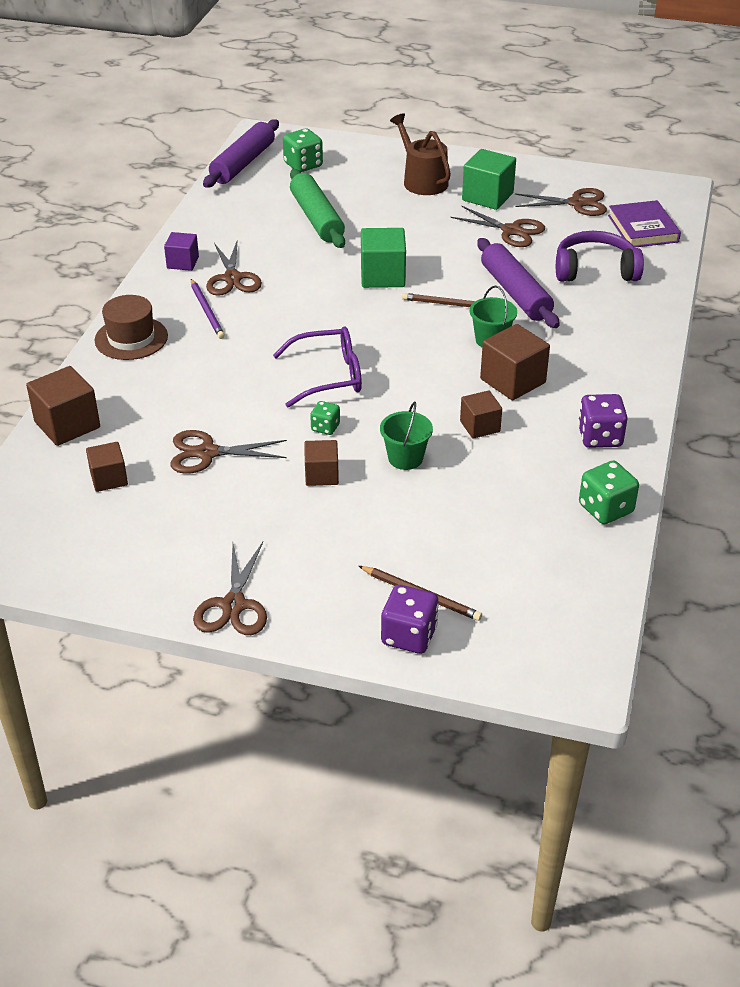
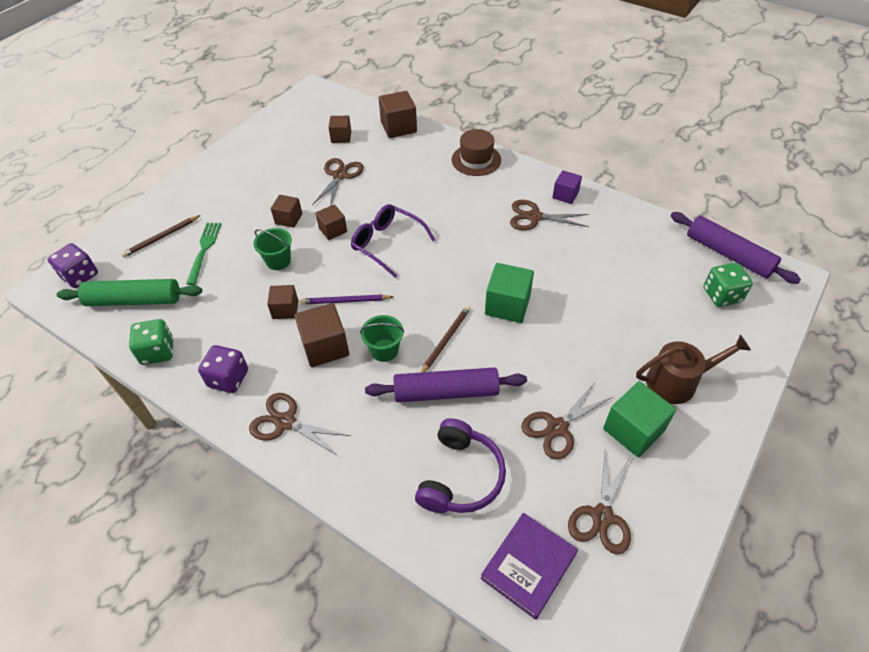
camera: 110 degrees right, 10 degrees up
purple pencil [191,279,225,339] -> purple pencil moved to [301,294,393,305]
brown scissors [193,542,267,635] -> brown scissors moved to [249,393,351,456]
purple glasses [273,327,362,408] -> purple glasses turned 120 degrees clockwise [351,204,435,278]
green rolling pin [290,169,345,248] -> green rolling pin moved to [57,279,202,306]
green dice [310,401,340,435] -> brown cube [315,204,347,240]
purple dice [381,585,439,654] -> purple dice moved to [47,243,98,288]
purple book [608,200,681,248] -> purple book turned 60 degrees counterclockwise [481,513,578,620]
none -> green fork [186,223,221,285]

